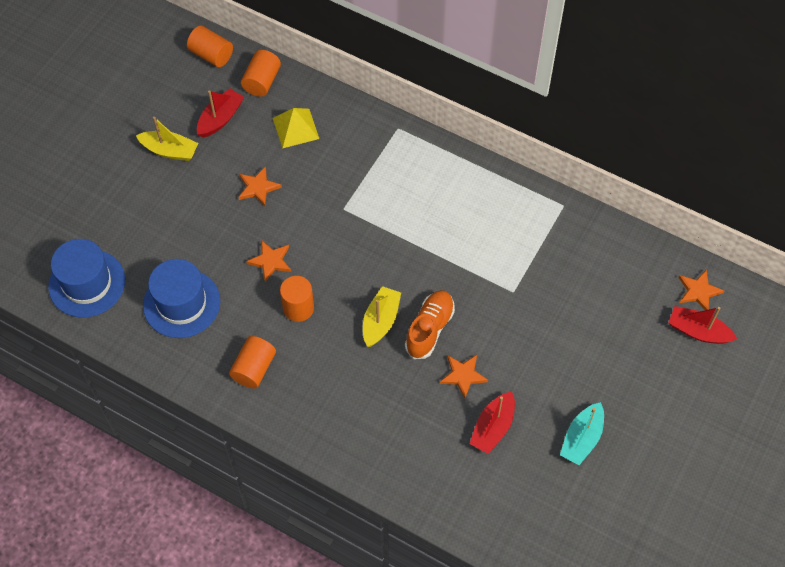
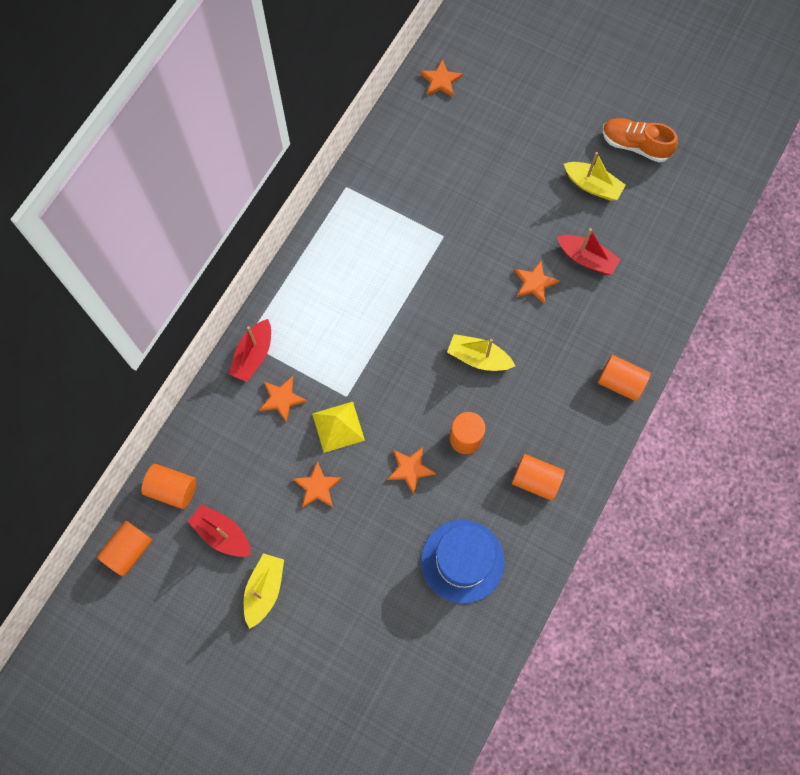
camera: 90 degrees left, 10 degrees up
blue hat [48,239,125,318] -> none
yellow pyramid [273,108,319,148] -> yellow pyramid moved to [312,402,365,453]
orange shoe [405,290,455,359] -> orange shoe moved to [602,118,678,162]
turquoise boat [560,402,604,465] -> yellow boat [564,152,626,201]
red boat [668,306,737,344] -> red boat moved to [229,319,271,382]
none -> orange star [259,376,307,423]
none -> orange cylinder [598,355,651,401]

